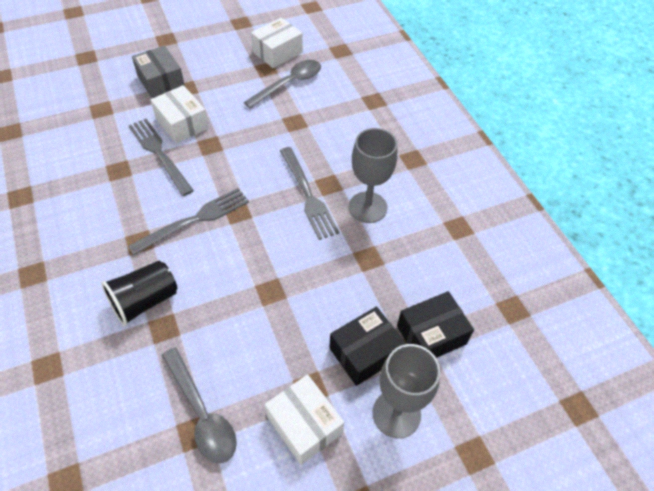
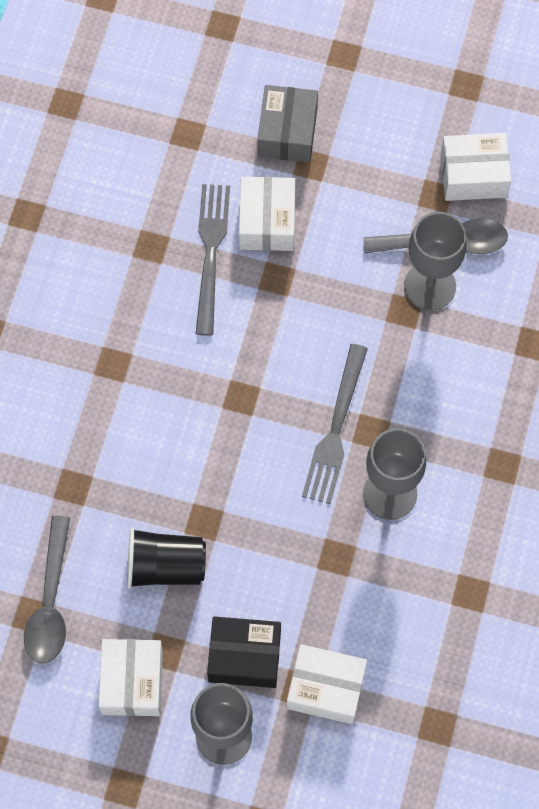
camera: 40 degrees right, 15 degrees up
black cup [101,261,177,326] -> black cup moved to [127,528,206,589]
grey fork [128,188,249,255] -> none
black box [397,291,474,358] -> white box [287,644,367,724]
none -> grey goblet [404,212,467,311]

